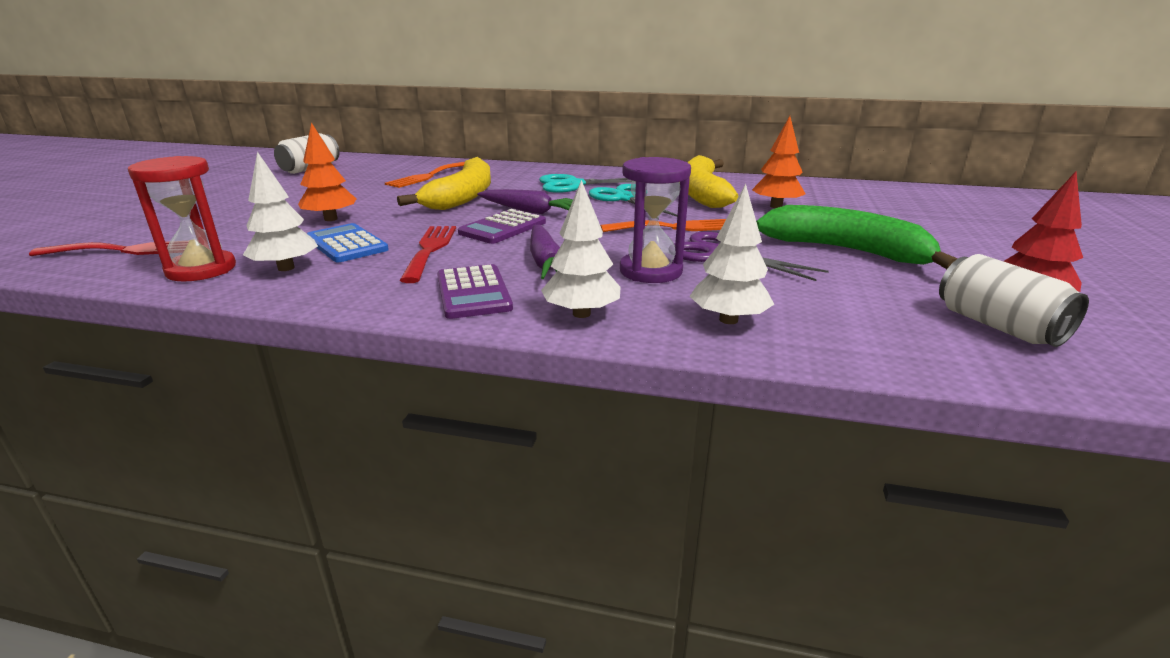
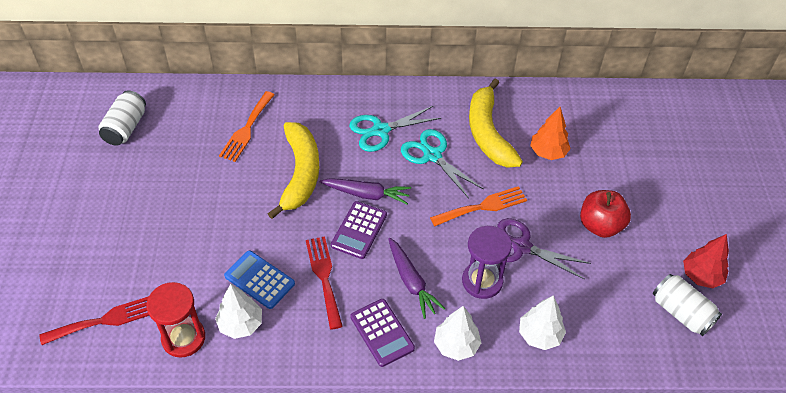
camera: 15 degrees left, 25 degrees up
orange tree [298,122,356,221] -> none
green banana [756,205,958,269] -> red apple [580,190,631,238]

